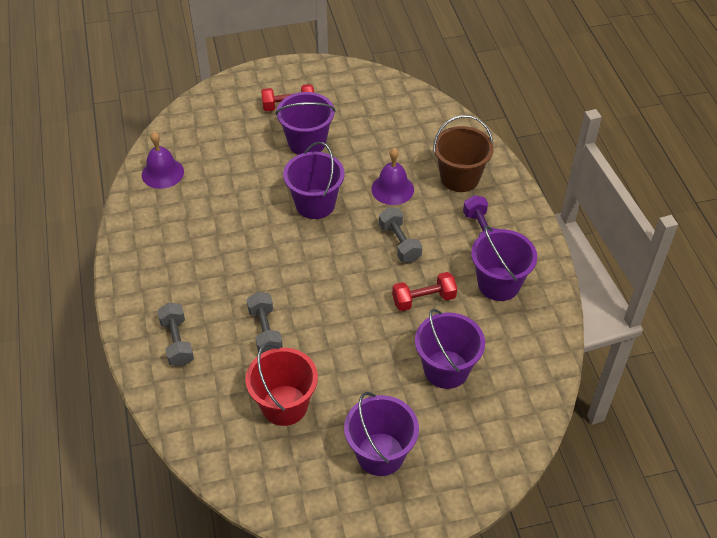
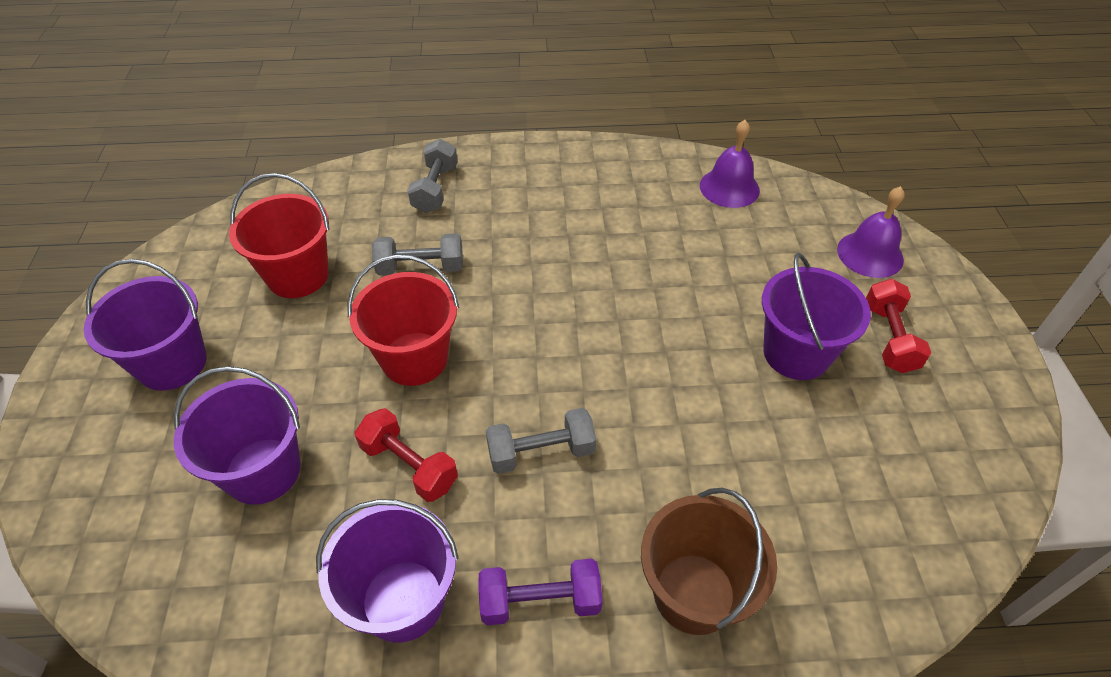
camera: 100 degrees right, 0 degrees up
grey dumbbell [157,303,194,366] -> grey dumbbell turned 75 degrees counterclockwise [407,139,458,213]
purple bucket [283,142,345,219] -> none
purple bell [371,148,414,205] -> purple bell moved to [837,186,905,278]
red dumbbell [392,272,457,311] -> red dumbbell turned 45 degrees counterclockwise [355,408,458,502]
none -> red bucket [347,255,459,386]

